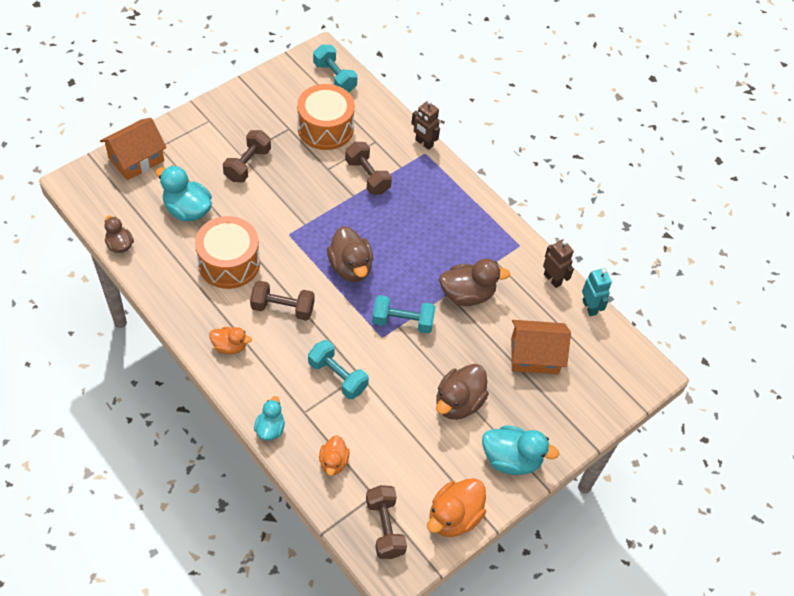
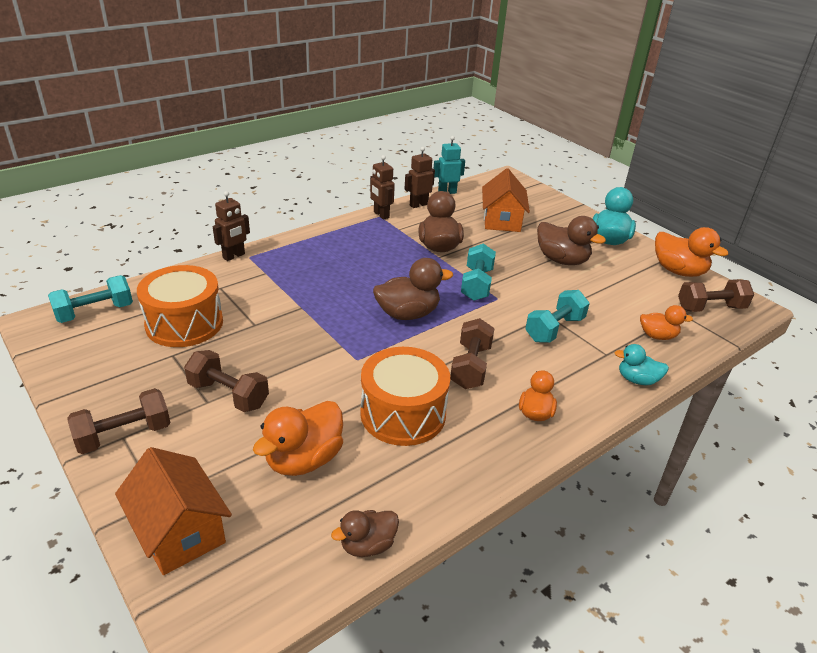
camera: 85 degrees left, 20 degrees down
turquoise duck [155,165,212,222] -> orange duck [253,401,343,476]
brown dumbbell [345,142,392,195] -> brown dumbbell moved to [67,388,170,454]
none -> brown robot [370,155,395,220]

